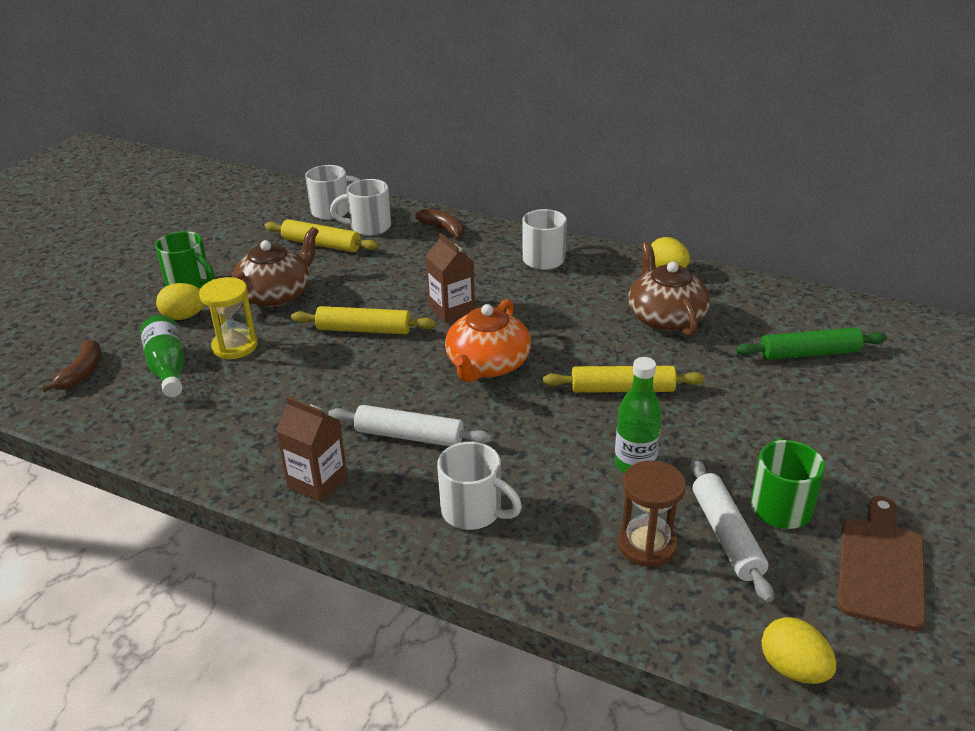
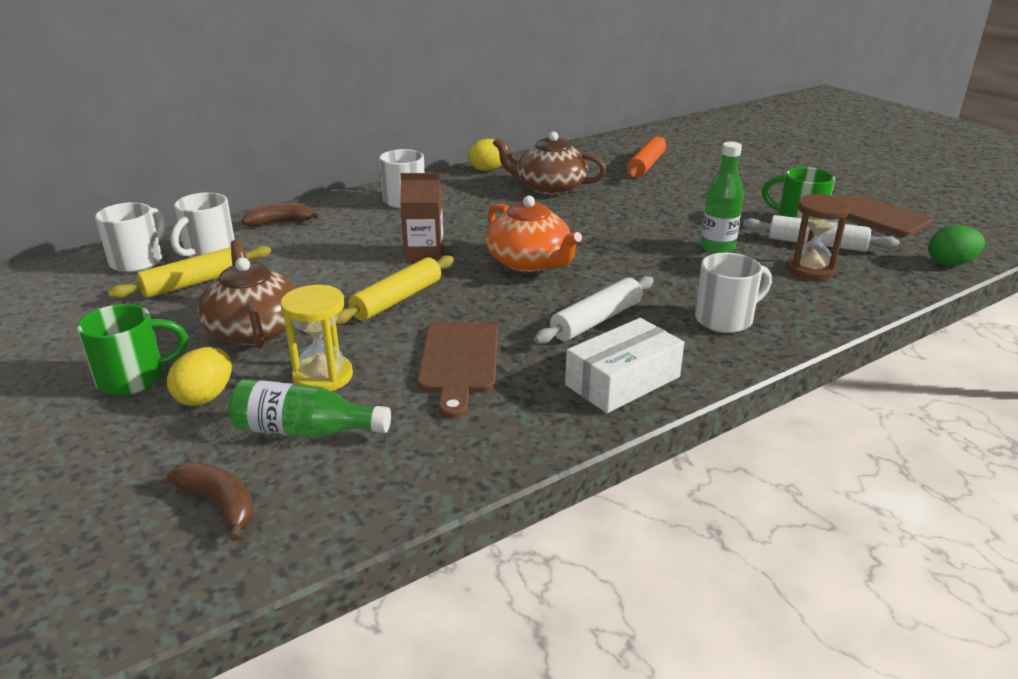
camera: 60 degrees left, 5 degrees down
brown carton [276,397,347,502] -> white box [565,318,684,413]
yellow rolling pin [543,366,705,393] -> none
green rolling pin [736,327,887,360] -> orange rolling pin [626,136,666,178]
yellow egg [761,617,836,684] -> green egg [929,226,985,266]
none -> brown cutting board [417,322,498,419]

